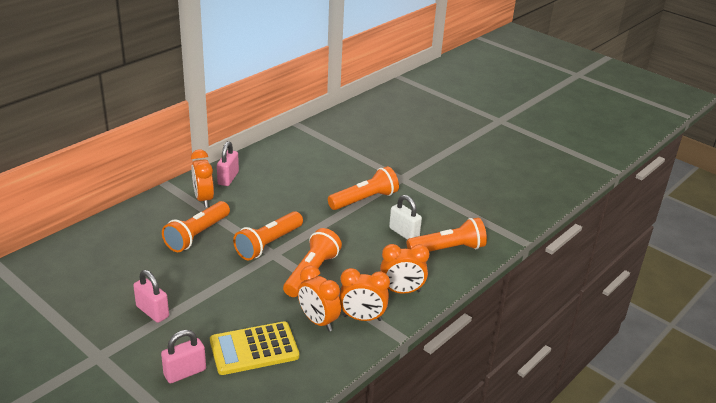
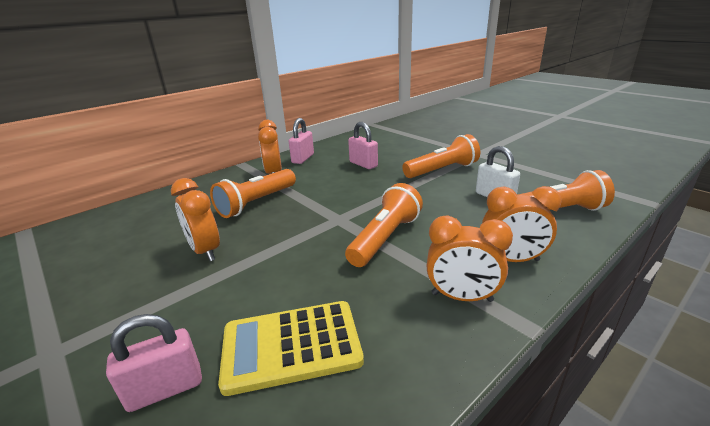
camera: 10 degrees right, 5 degrees down
pink padlock [133,270,169,323] -> pink padlock moved to [348,122,378,169]
orange flashlight [233,211,303,260] -> none
orange clock [298,265,341,331] -> orange clock moved to [171,178,220,261]

